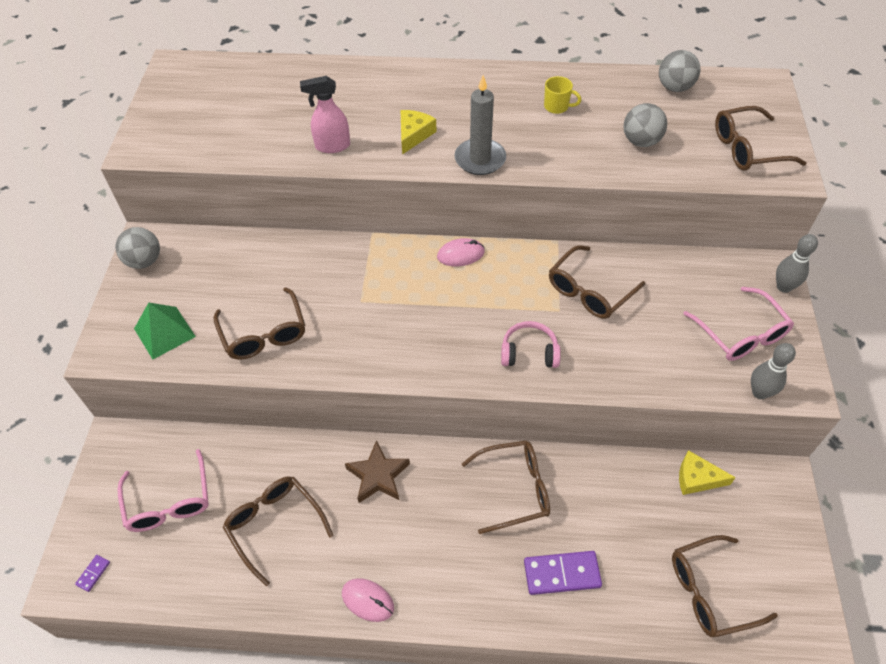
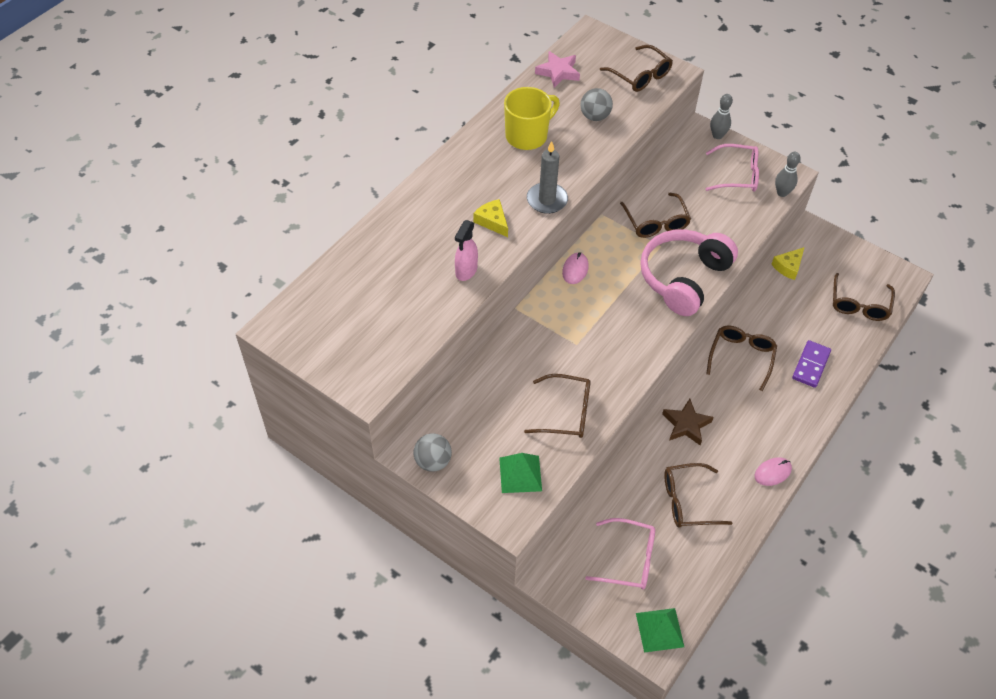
camera: 60 degrees left, 0 degrees up
purple domino [75,555,110,592] -> green pyramid [636,608,684,653]
pink headphones [501,321,561,368] -> pink headphones [640,229,738,316], size x2.13
yellow mug [544,76,581,114] -> yellow mug [504,87,560,150], size x2.11
grey ball [659,50,700,92] -> pink star [535,51,580,88]
brown glasses [715,106,806,171] -> brown glasses turned 60 degrees counterclockwise [600,45,673,92]

